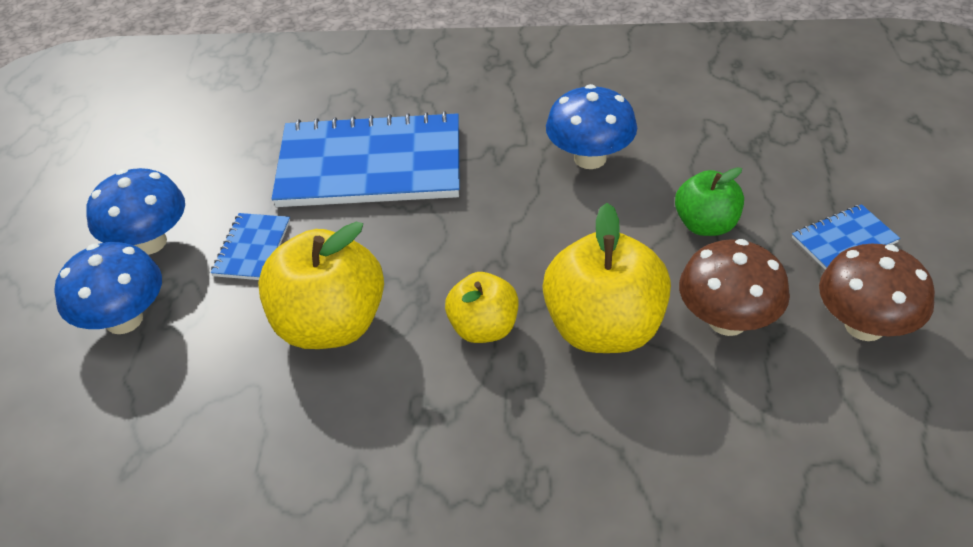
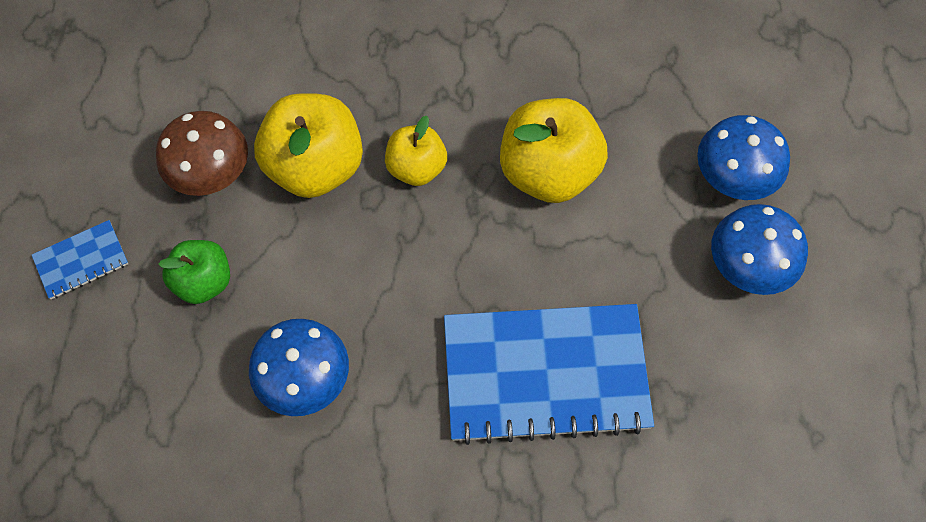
camera: 175 degrees right, 20 degrees up
blue notebook [211,213,290,280] -> none
brown mushroom [819,244,935,341] -> none

